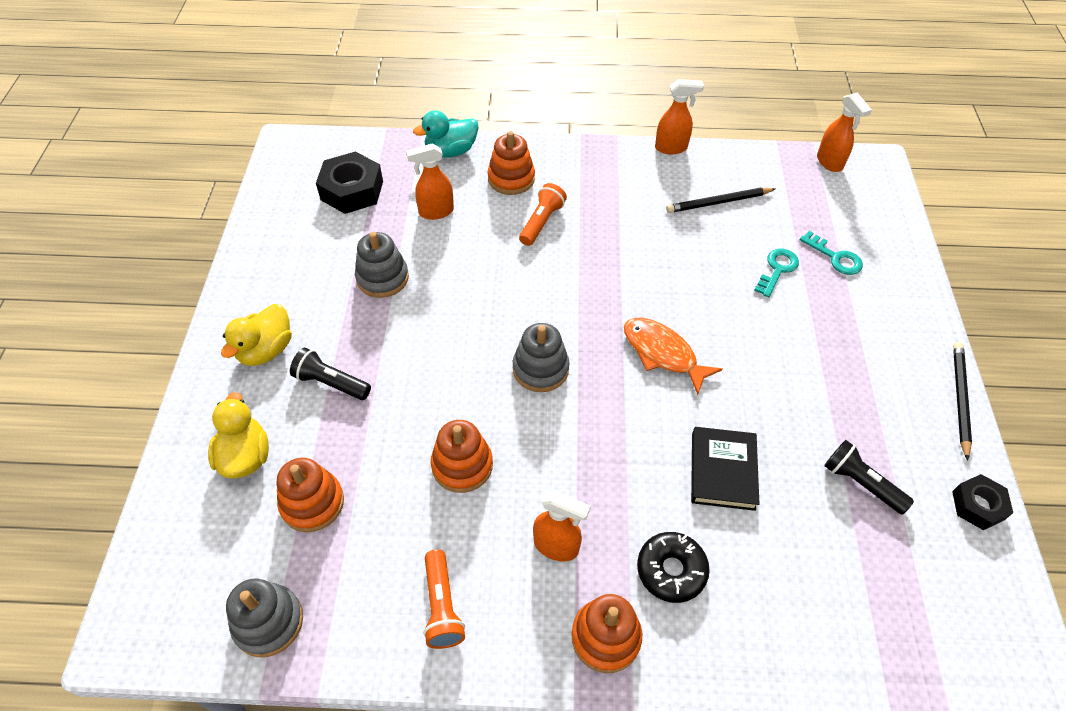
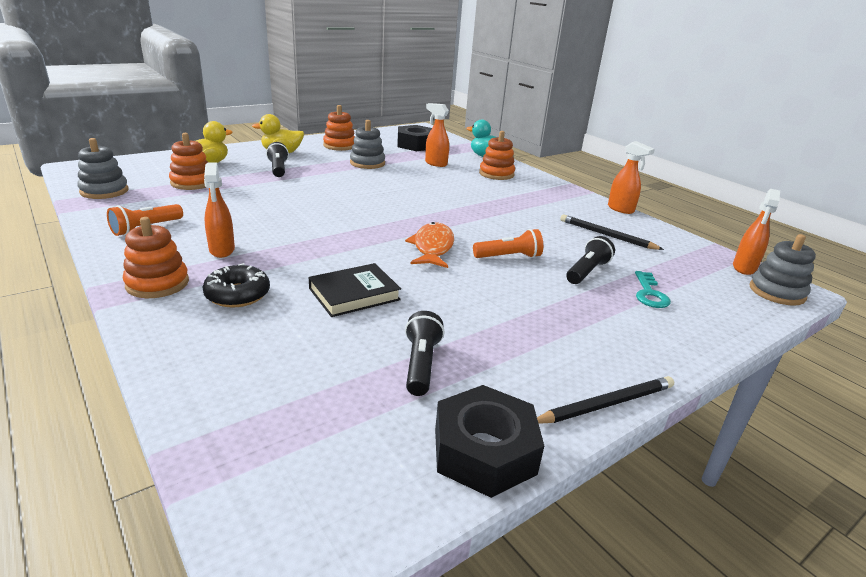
camera: 50 degrees right, 25 degrees down
orange stacking toy [431,420,493,493] -> orange stacking toy moved to [323,105,355,151]
grey stacking toy [513,323,569,392] -> grey stacking toy moved to [750,234,816,306]
orange flashlight [519,183,567,246] -> orange flashlight moved to [473,229,543,258]
turquoise key [754,249,799,297] -> black flashlight [566,236,615,284]
black nut [952,474,1013,530] -> black nut [435,385,544,498], size x1.63

